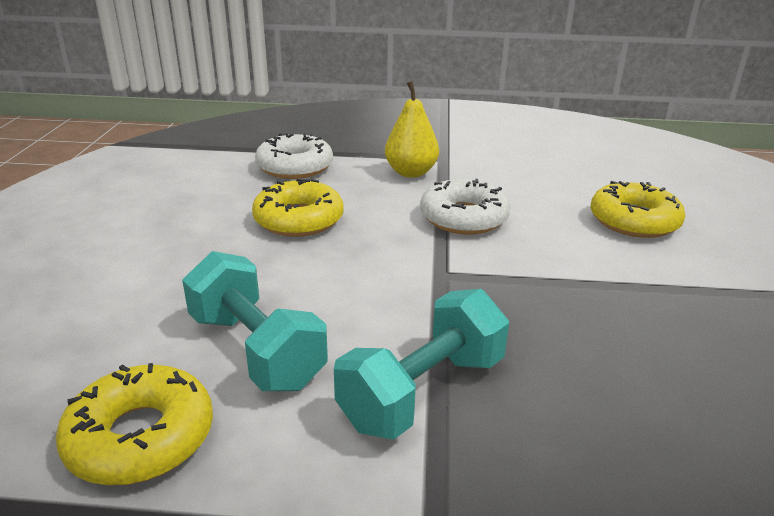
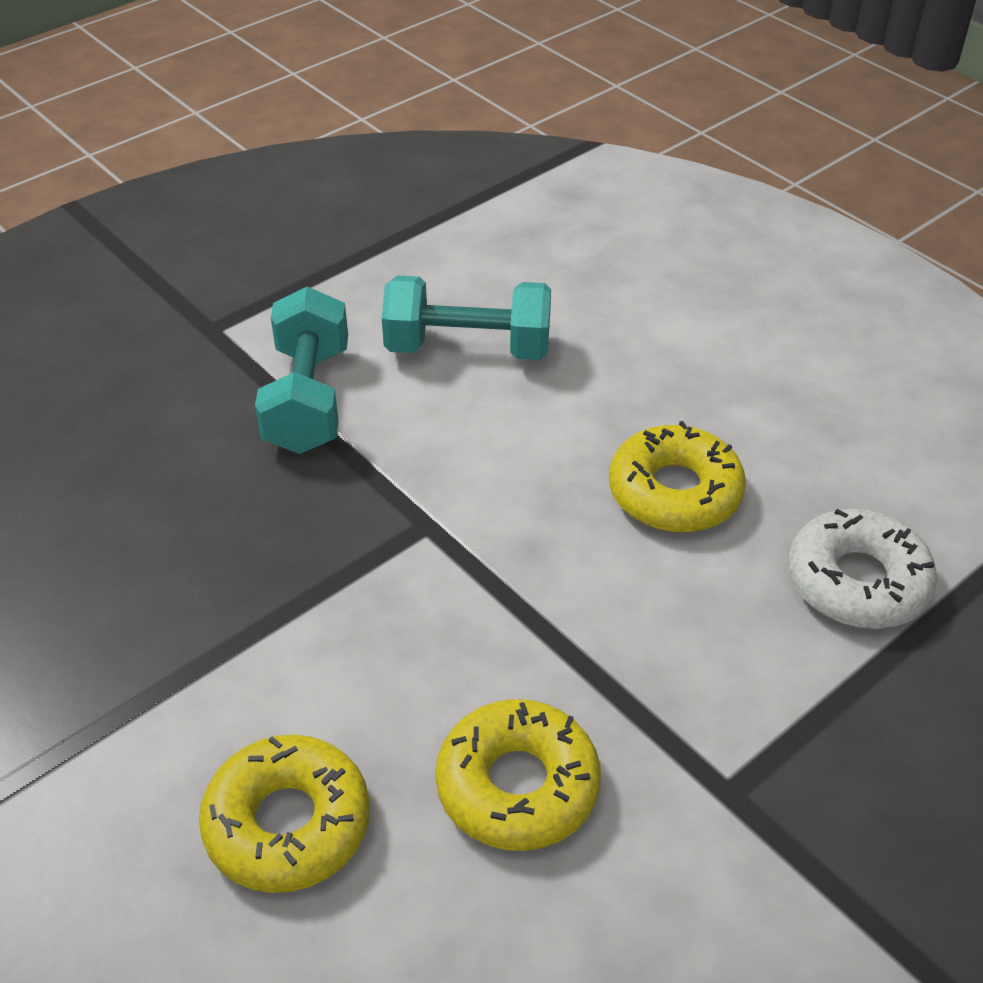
camera: 135 degrees right, 15 degrees up
yellow donut [56,363,213,486] -> yellow donut moved to [436,699,601,851]
yellow pear [385,81,439,178] -> none
white donut [420,179,510,235] -> none

